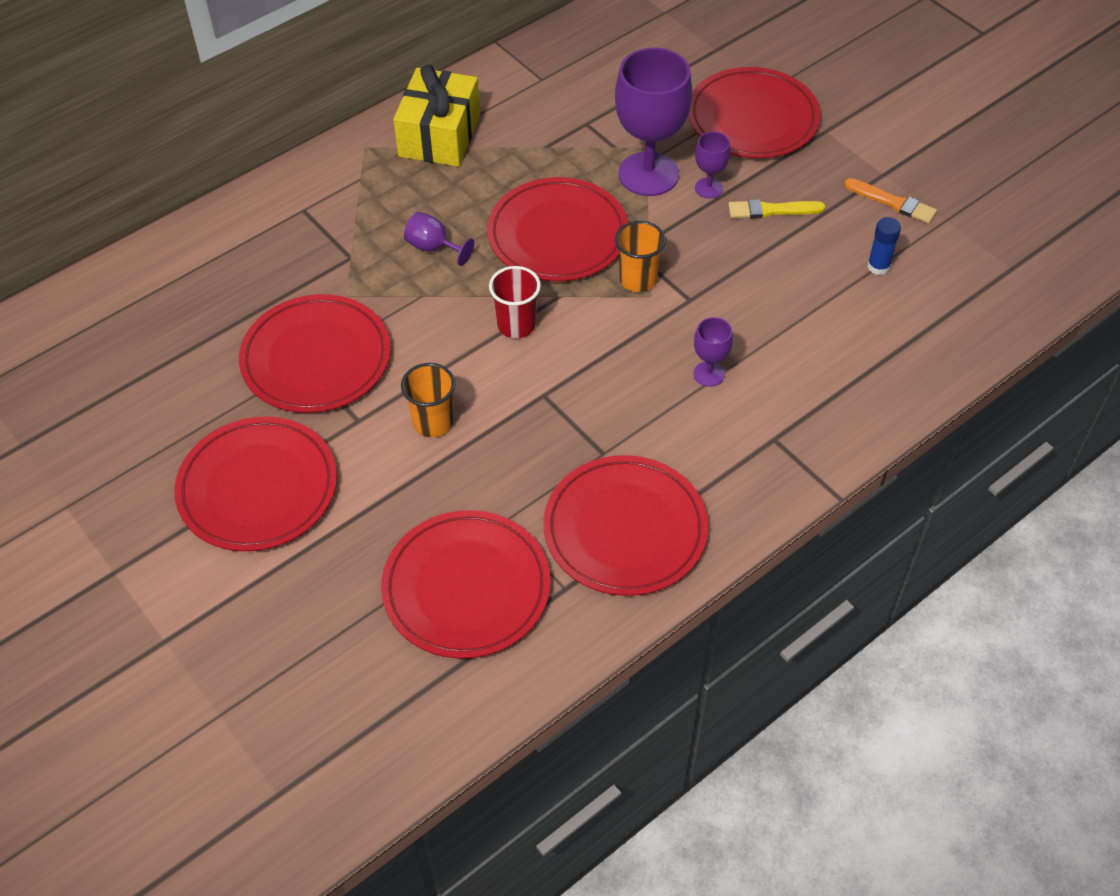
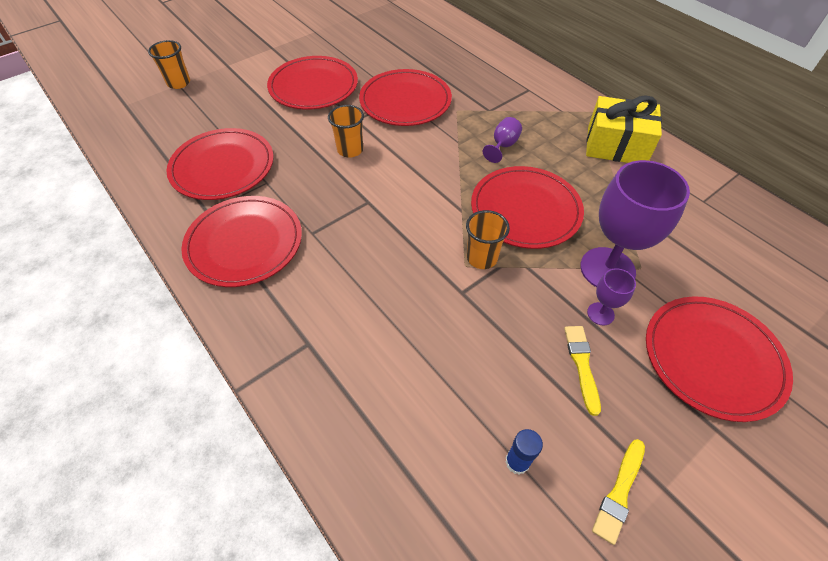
camera: 90 degrees right, 0 degrees up
red cup [489,266,541,338] -> none
purple goblet [693,317,733,387] -> none
orange brush [844,178,937,224] -> yellow brush [592,439,645,545]
none -> orange cup [148,40,190,89]

